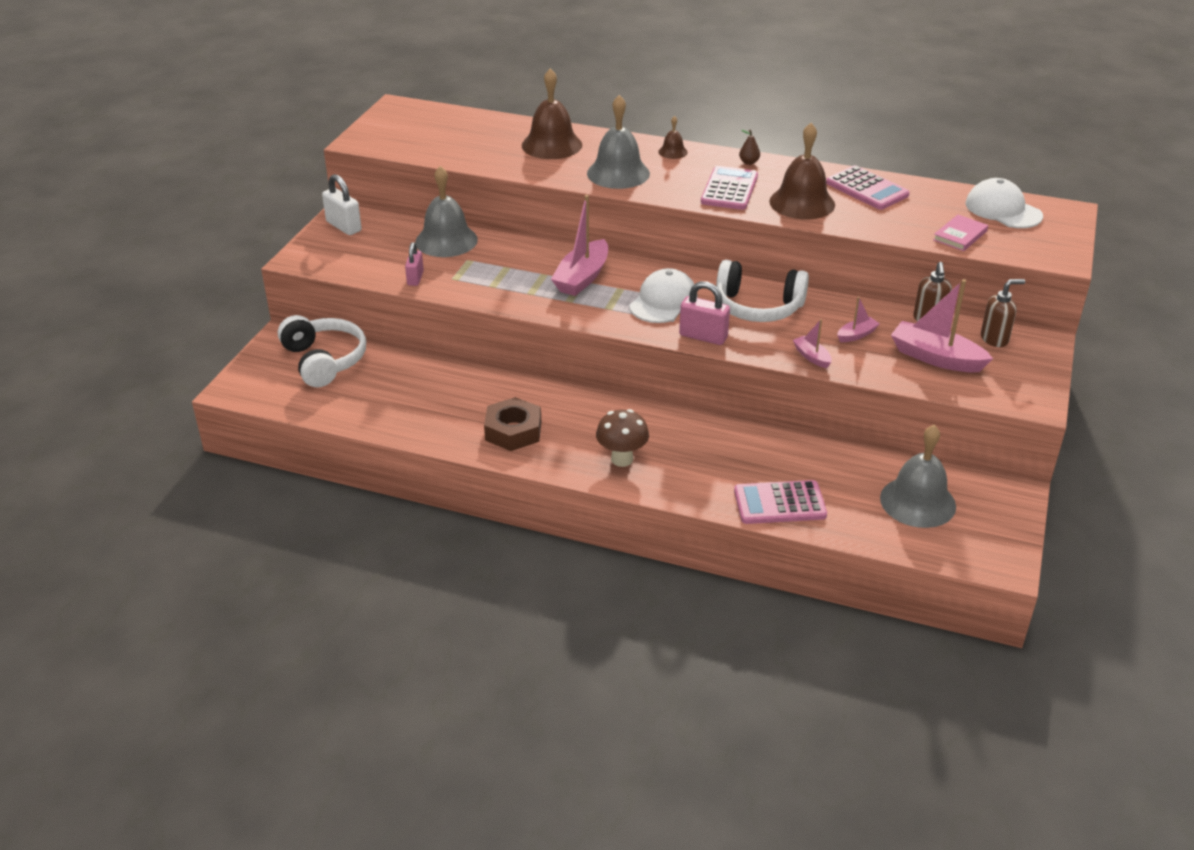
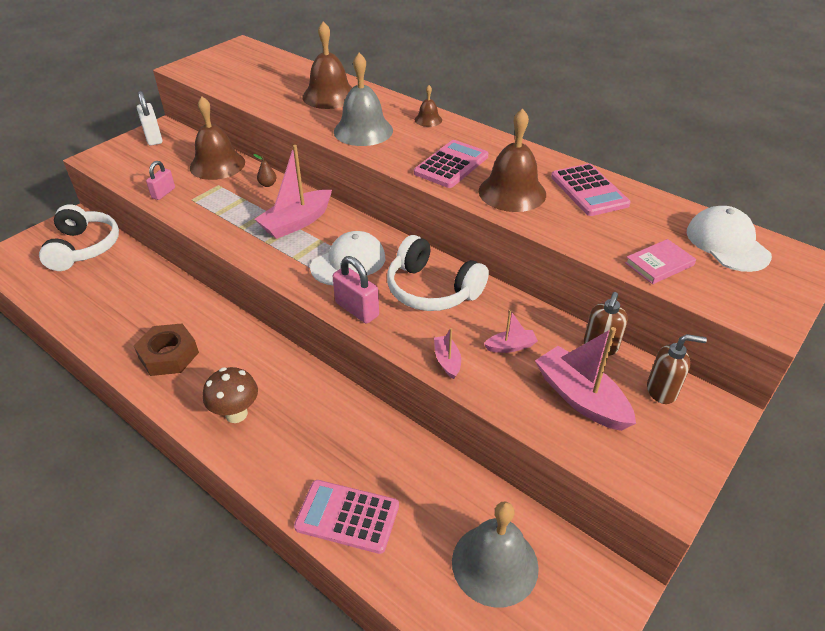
camera: 20 degrees right, 5 degrees up
grey bell [415,166,478,257] -> brown bell [190,96,245,180]
brown pear [739,129,760,165] -> brown pear moved to [253,154,277,187]

